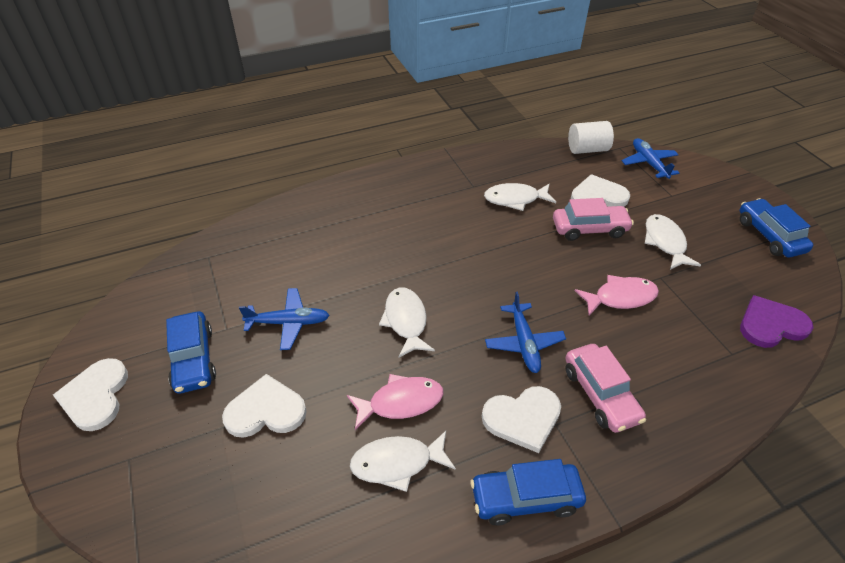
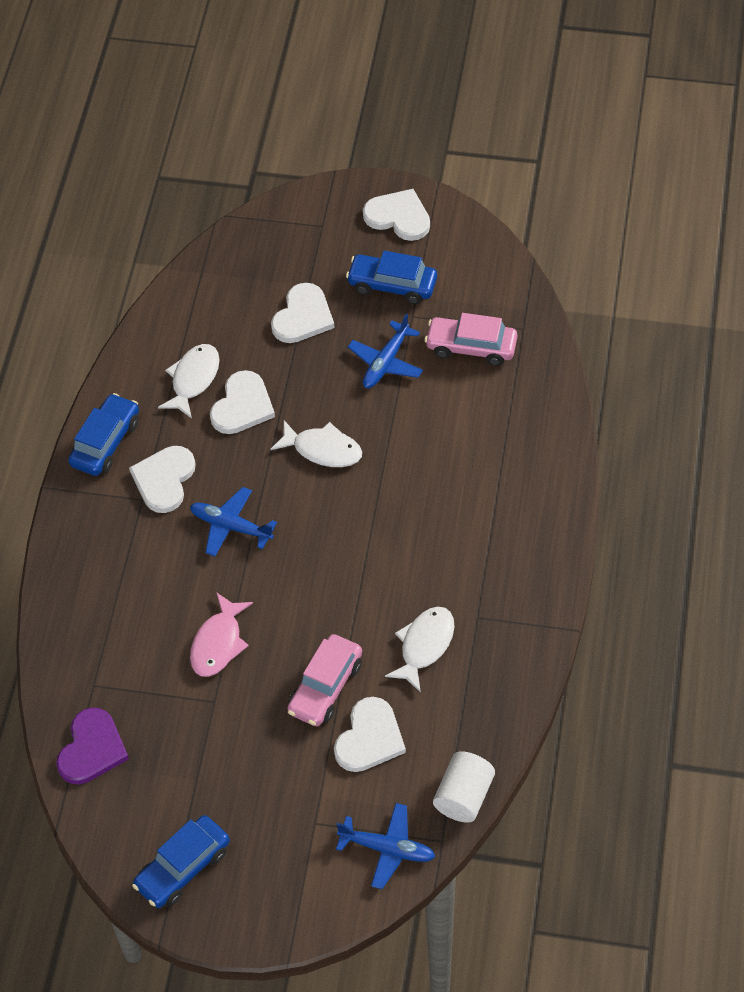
camera: 125 degrees right, 10 degrees up
pink fish [347,374,444,430] -> white heart [210,370,275,434]
pink car [565,344,646,433] -> pink car moved to [425,313,517,366]
white fish [645,214,701,270] -> none
blue car [739,198,813,257] -> blue car turned 120 degrees clockwise [132,815,230,908]

